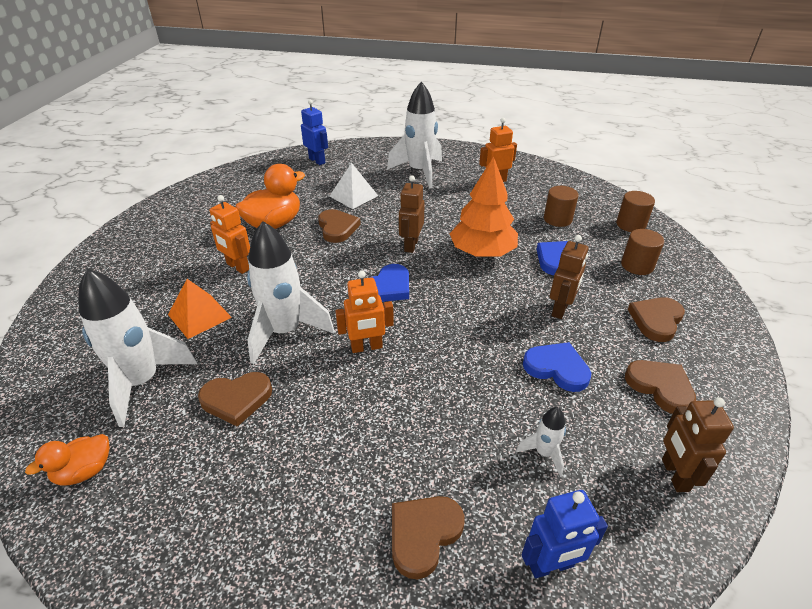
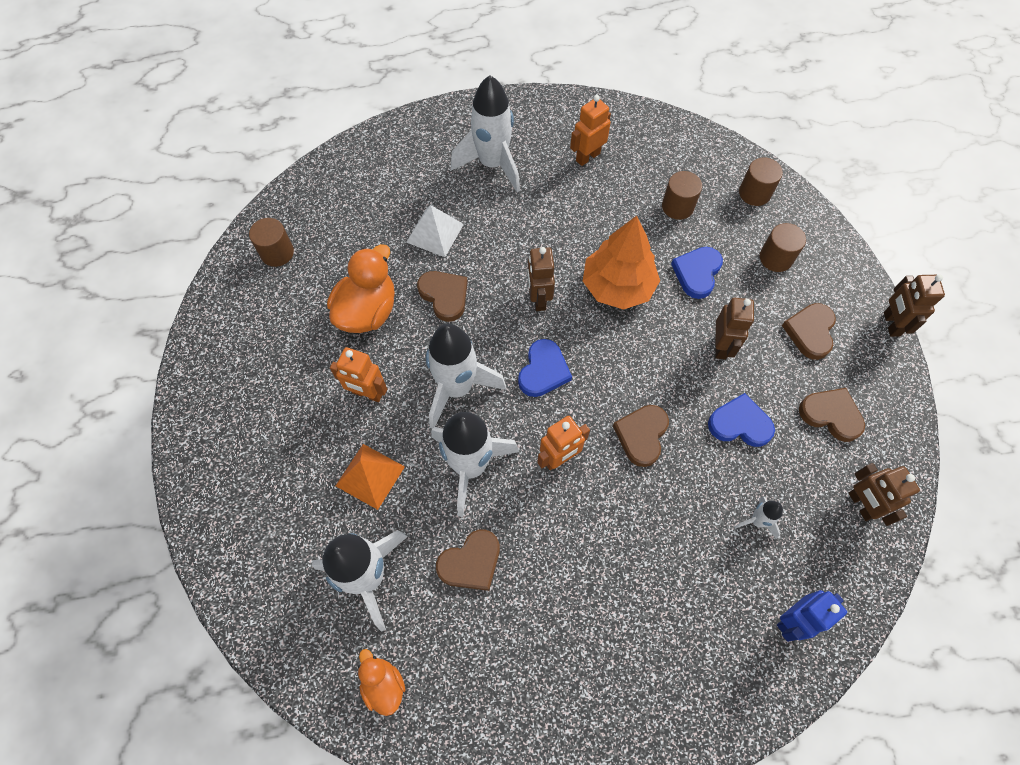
camera: 20 degrees left, 25 degrees up
orange duck [25,434,110,486] -> orange duck turned 120 degrees clockwise [358,649,406,716]
blue robot [301,100,328,165] -> none
brown heart [392,496,464,579] -> brown heart moved to [613,405,669,467]
none -> brown cylinder [249,218,294,267]
none -> white rocket [426,324,506,429]
none -> brown robot [884,274,945,337]

